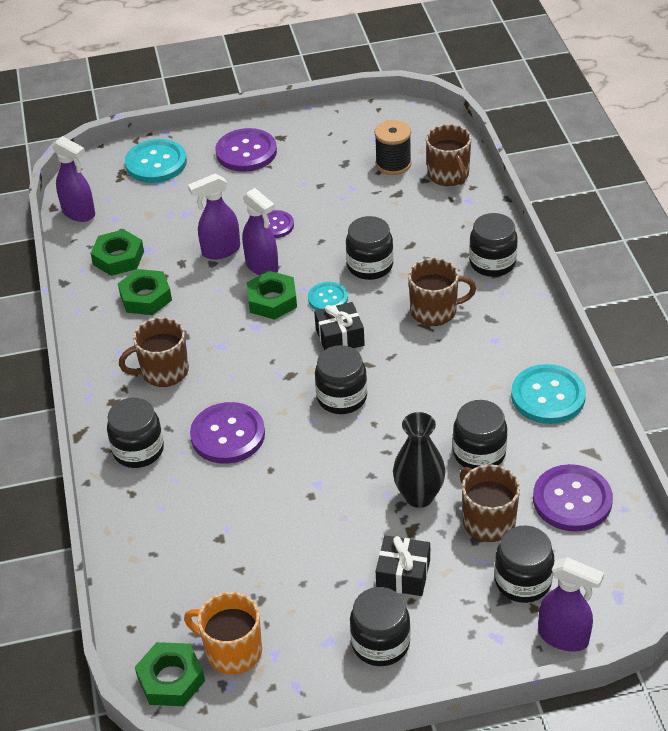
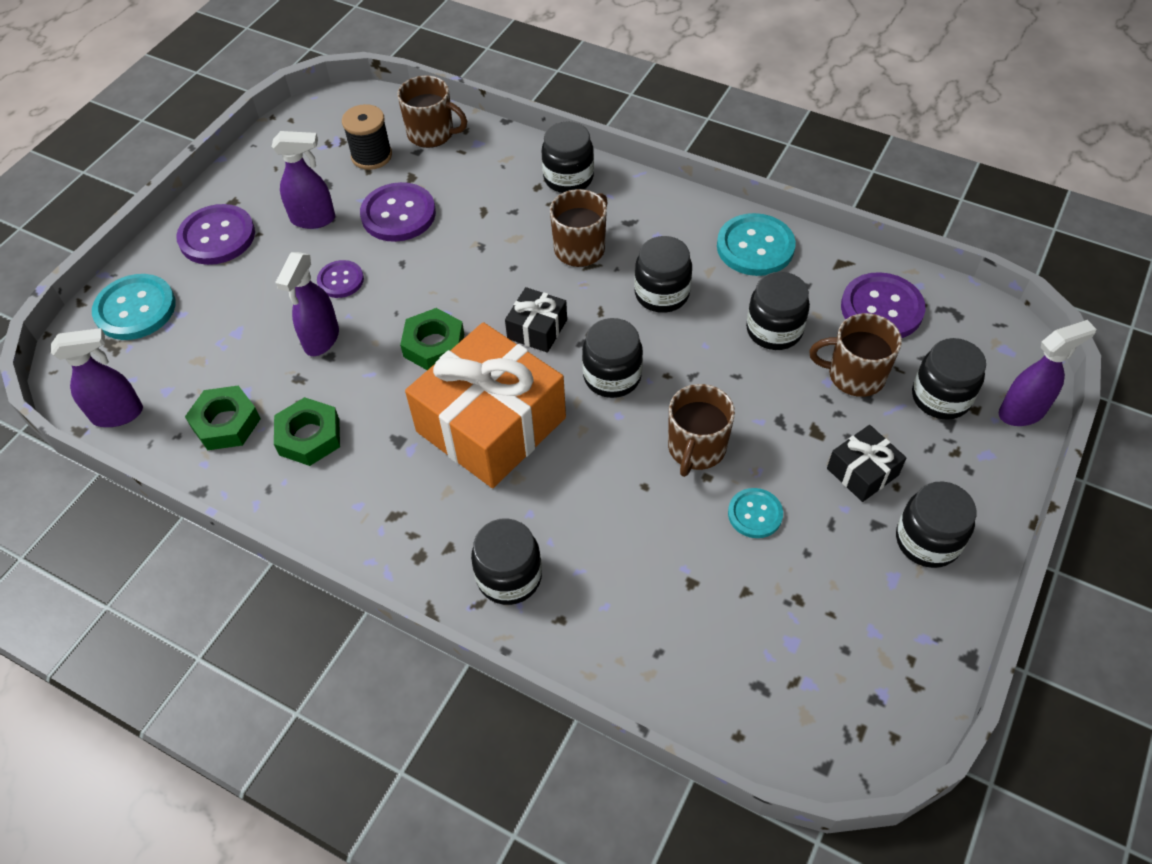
camera: 50 degrees left, 10 degrees up
brown mug [119,317,189,387] -> brown mug moved to [668,384,735,477]
green nut [135,642,205,706] -> none
orange mug [184,592,262,675] -> none
purple button [190,402,265,464] -> purple button moved to [360,182,436,242]
purple spray bottle [242,188,279,276] -> purple spray bottle moved to [272,131,335,229]
turquoise button [308,282,348,310] -> turquoise button moved to [728,488,783,538]
black jar [346,216,394,280] -> black jar moved to [634,236,692,313]
black vase [393,412,446,508] -> none
none -> orange gift [405,322,566,488]

